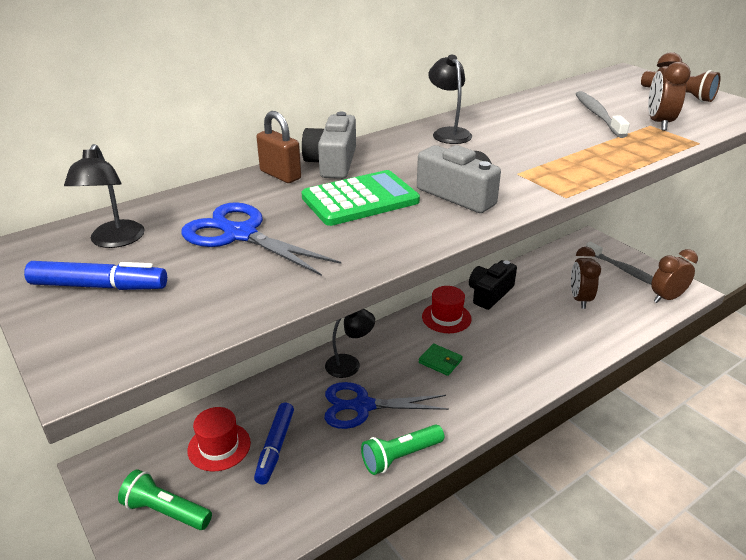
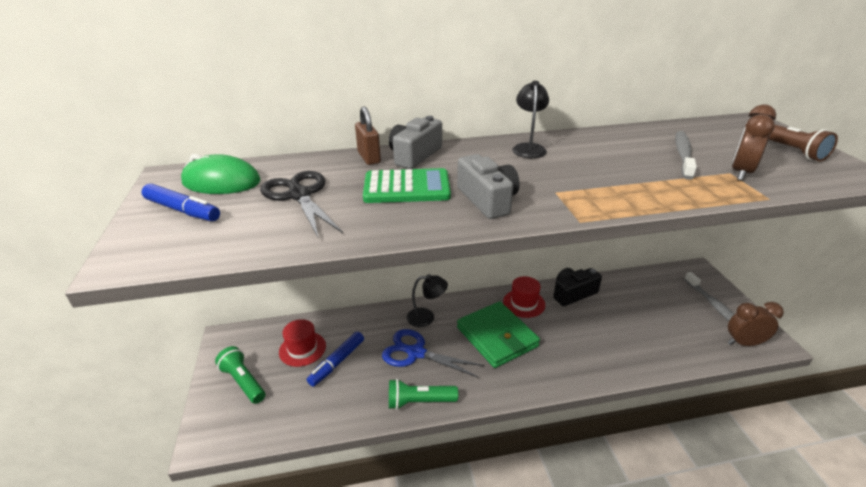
camera: 25 degrees right, 0 degrees up
black lamp [64,144,145,248] -> green mouse [181,154,261,194]
blue scissors [181,202,341,276] -> black scissors [260,171,343,239]
green wallet [419,344,462,376] -> green wallet [457,301,540,368], size x2.25
brown clock [571,247,601,309] -> none

